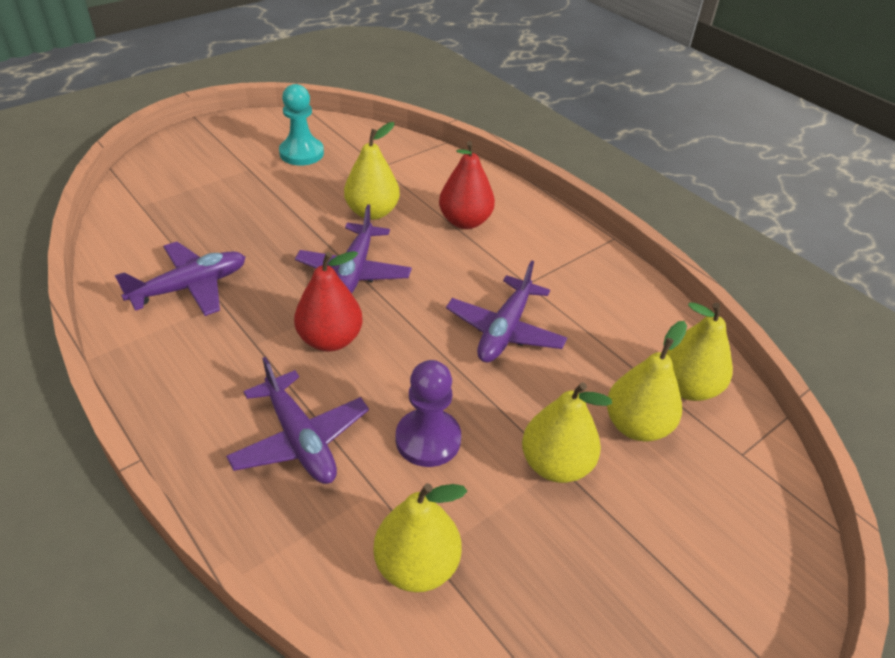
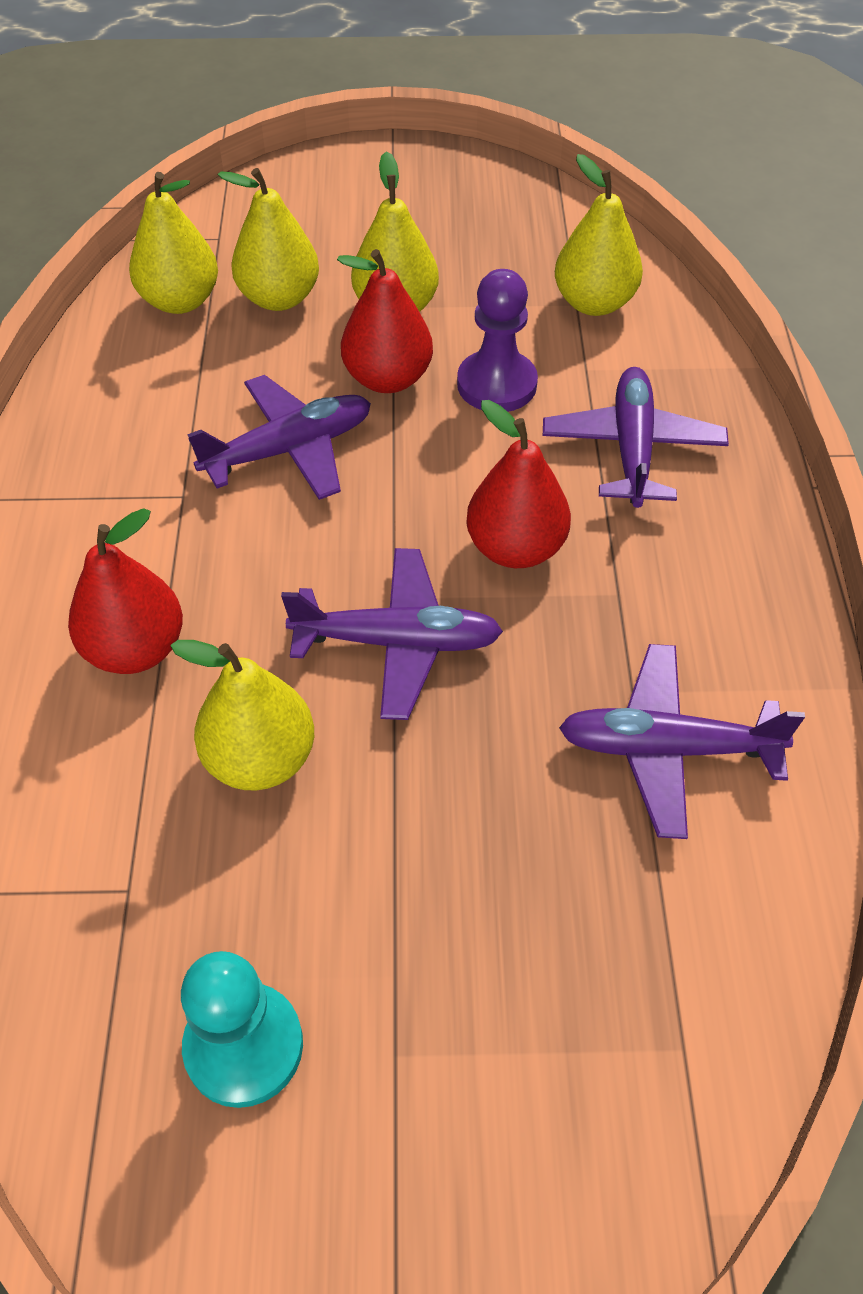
camera: 140 degrees left, 10 degrees up
purple plane [295,204,412,294] -> purple plane turned 45 degrees clockwise [281,548,503,720]
none -> red pear [337,249,433,393]

